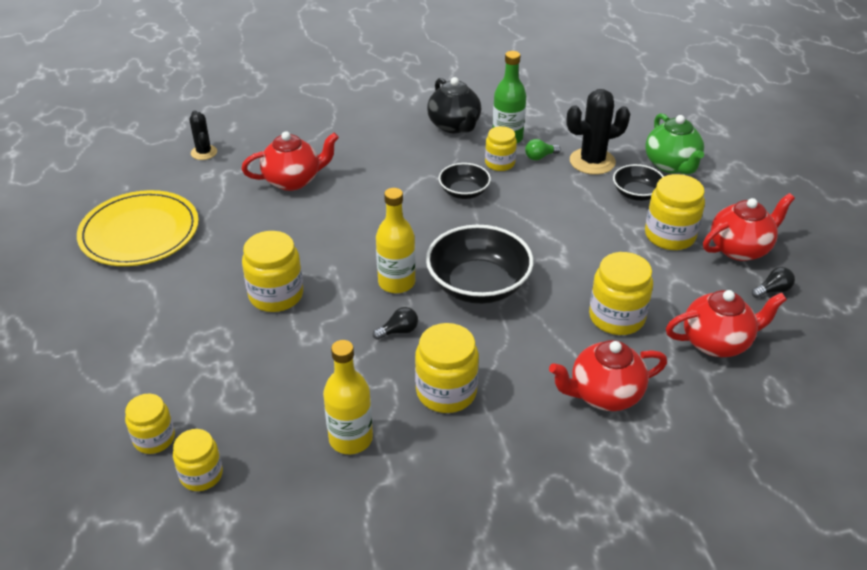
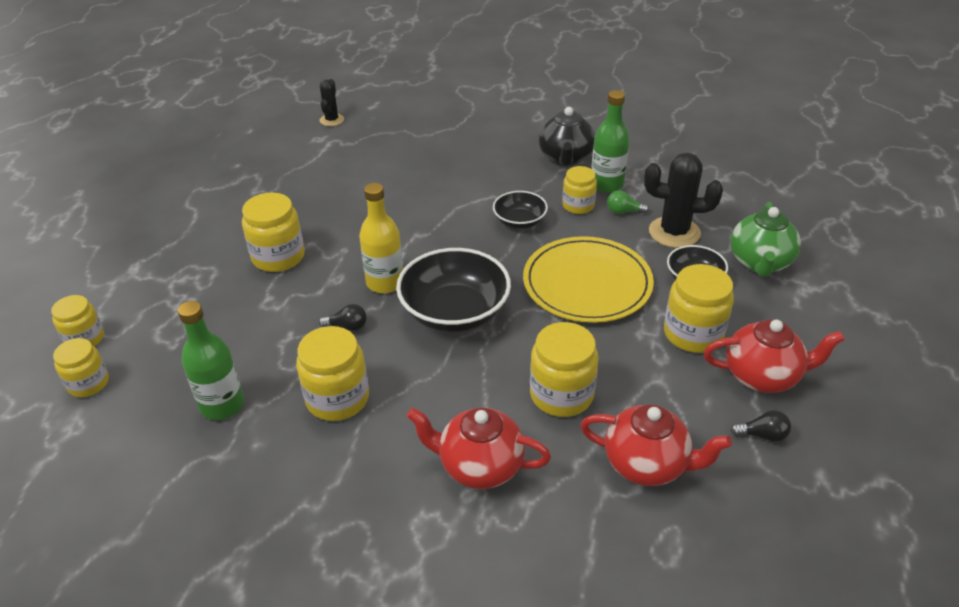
camera: 30 degrees right, 0 degrees up
yellow plate [77,190,199,266] -> yellow plate moved to [523,236,654,323]
red teapot [241,131,339,191] -> none
yellow bottle [323,340,373,454] -> green bottle [178,301,244,420]

